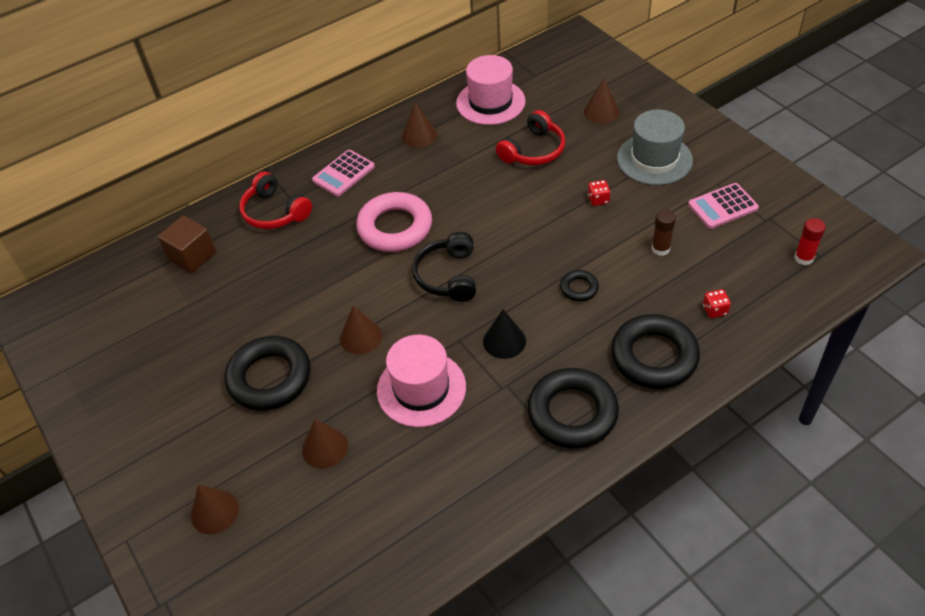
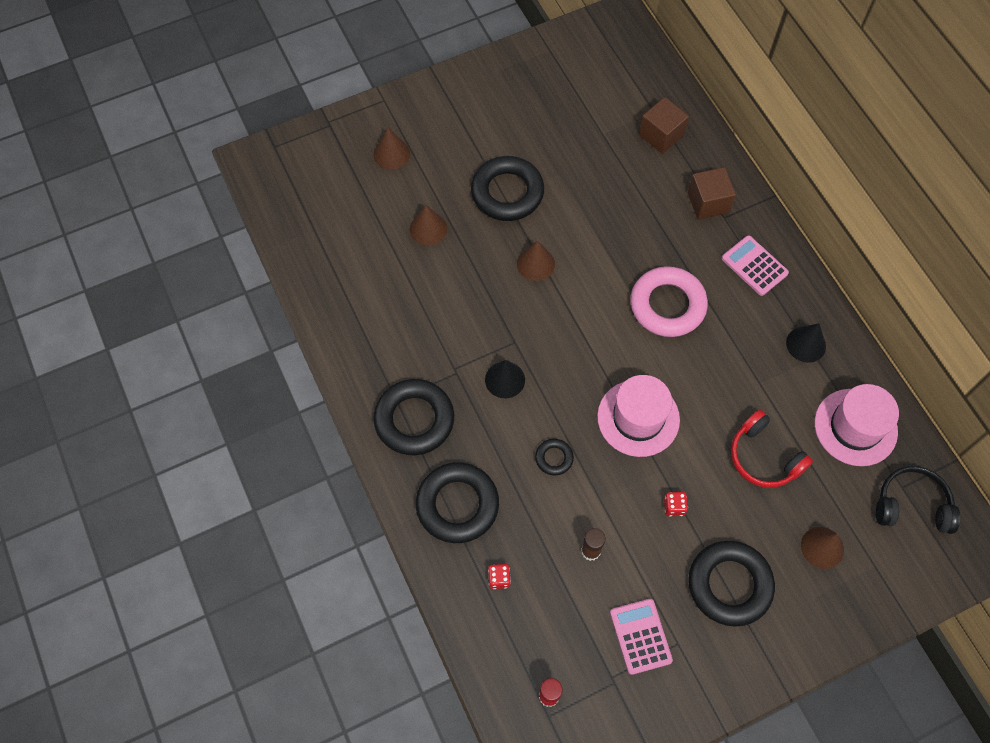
camera: 95 degrees right, 15 degrees up
red headphones [239,172,312,229] -> brown cube [688,167,736,220]
pink hat [377,335,466,427] -> pink hat moved to [597,375,680,457]
brown cone [402,102,437,148] -> black cone [786,323,826,363]
black headphones [412,232,476,302] -> black headphones moved to [876,466,960,534]
grey hat [617,110,693,185] -> black ring [688,541,775,627]

